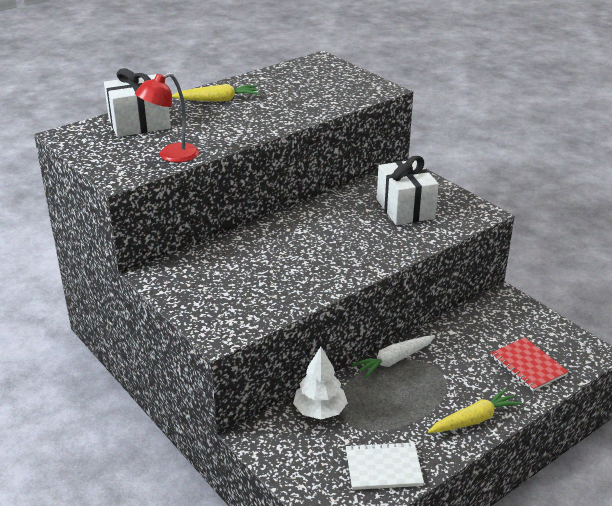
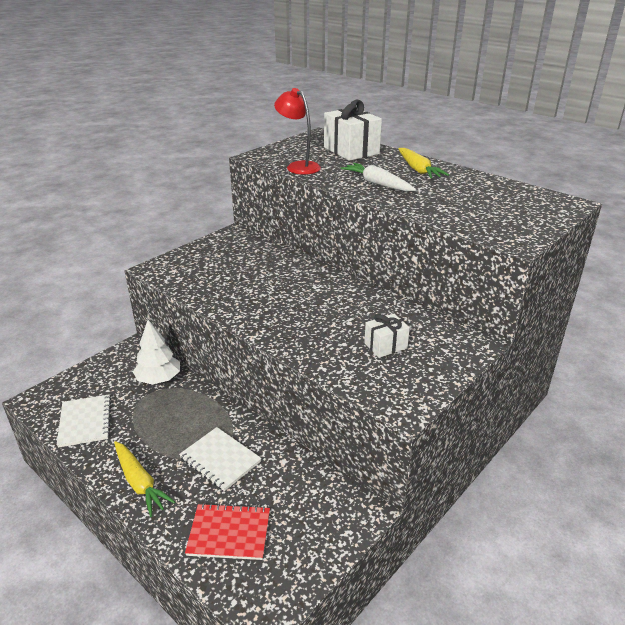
camera: 80 degrees right, 0 degrees up
white carrot [352,335,435,378] -> white carrot moved to [340,163,416,191]
white gift [377,156,439,225] -> white gift [364,314,410,358], size x0.55
red notebook [491,338,569,391] -> red notebook turned 45 degrees clockwise [185,503,270,560]
none -> white notebook [179,427,262,491]

